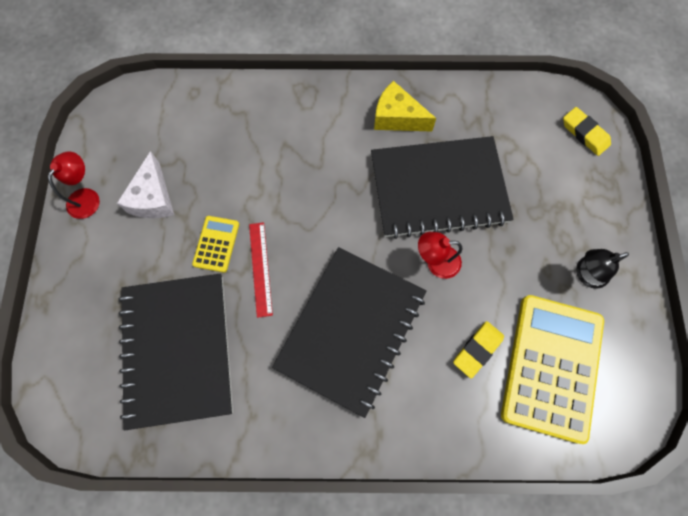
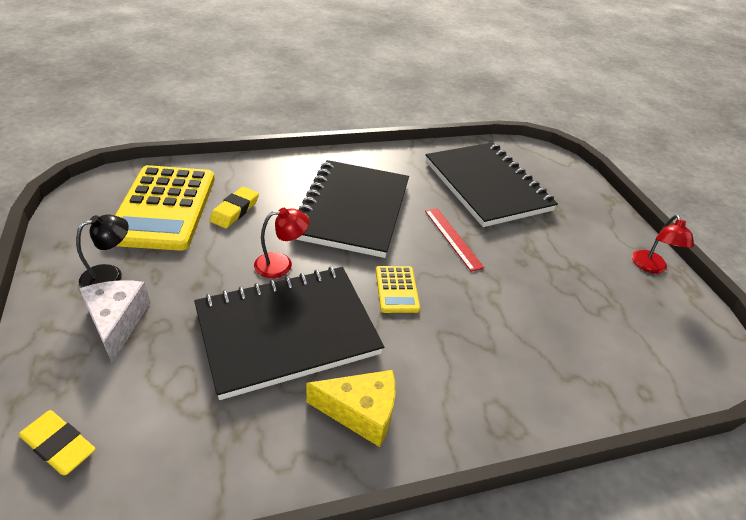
camera: 160 degrees right, 30 degrees down
white cheese [117,151,174,218] -> white cheese moved to [79,280,150,363]
yellow calculator [192,216,239,273] -> yellow calculator moved to [376,266,420,313]

